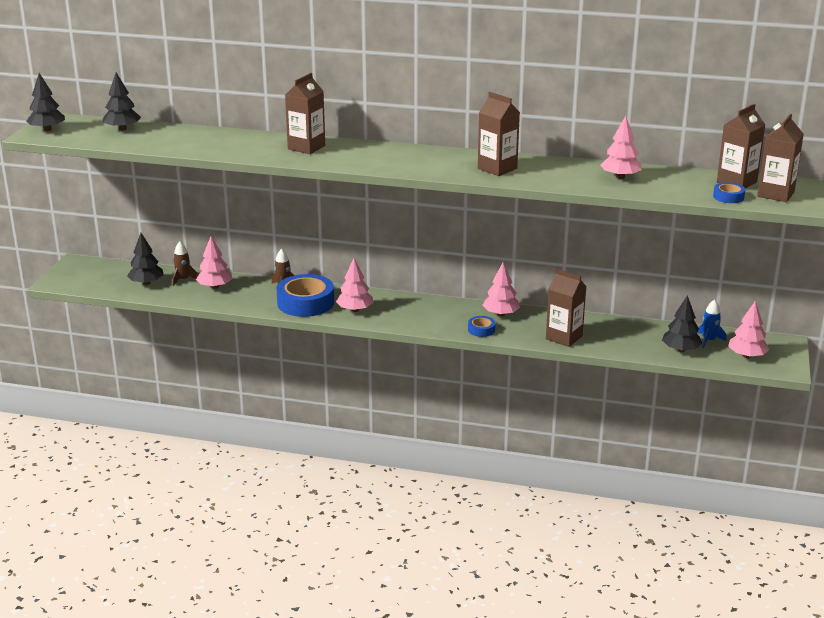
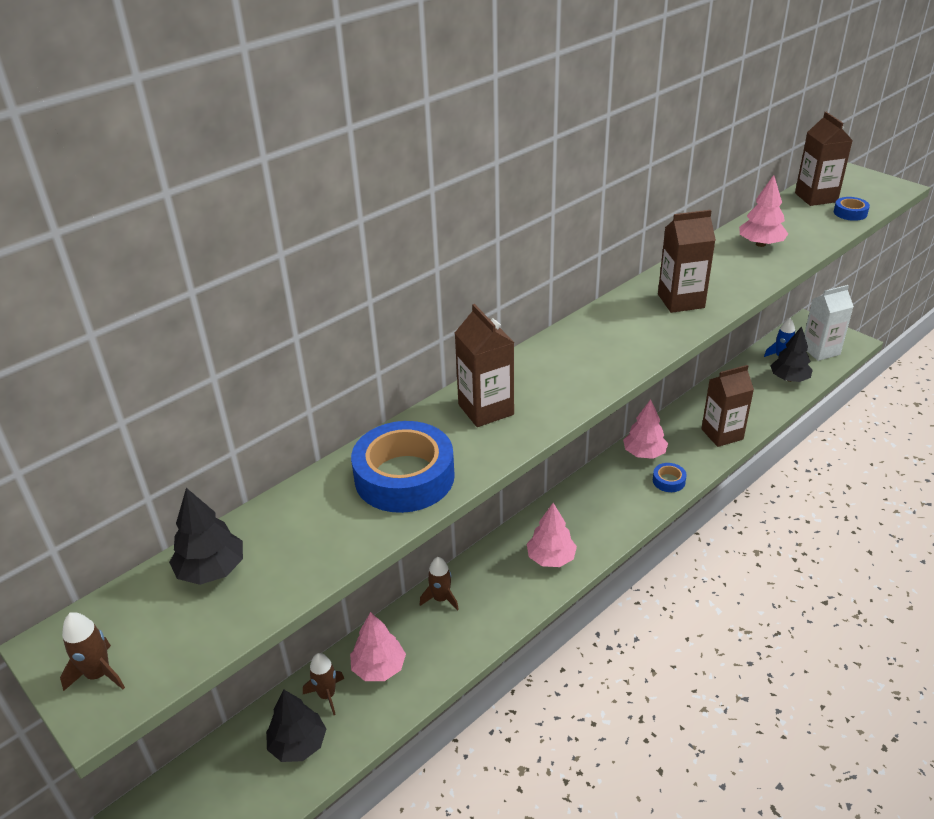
camera: 55 degrees left, 10 degrees up
black tree [26,73,65,131] -> brown rocket [60,612,125,691]
blue tape [277,274,334,317] -> blue tape moved to [351,421,455,513]
pink tree [728,301,770,358] -> white carton [804,285,854,361]
brown carton [757,114,804,202] -> none

